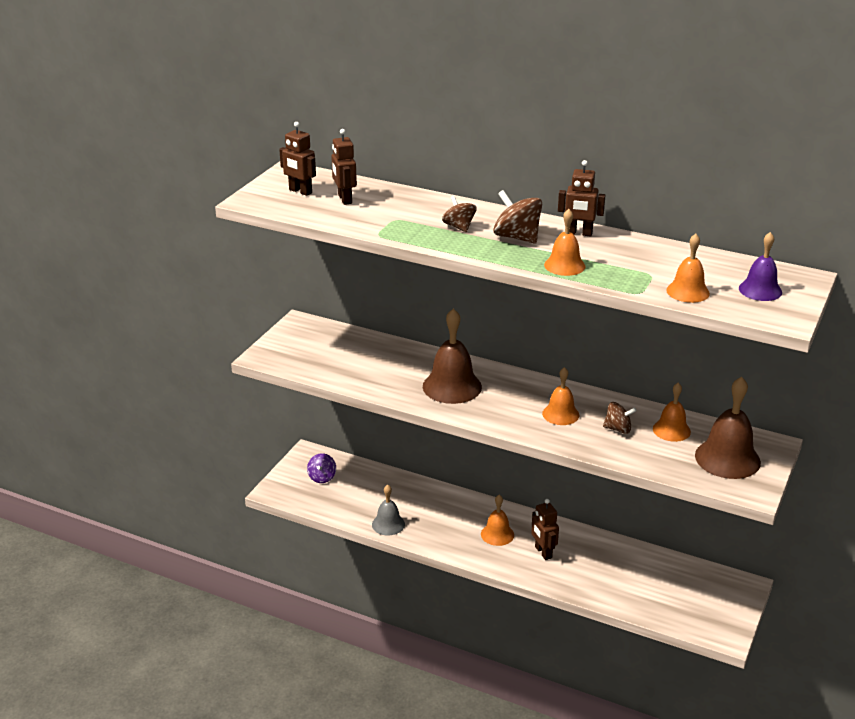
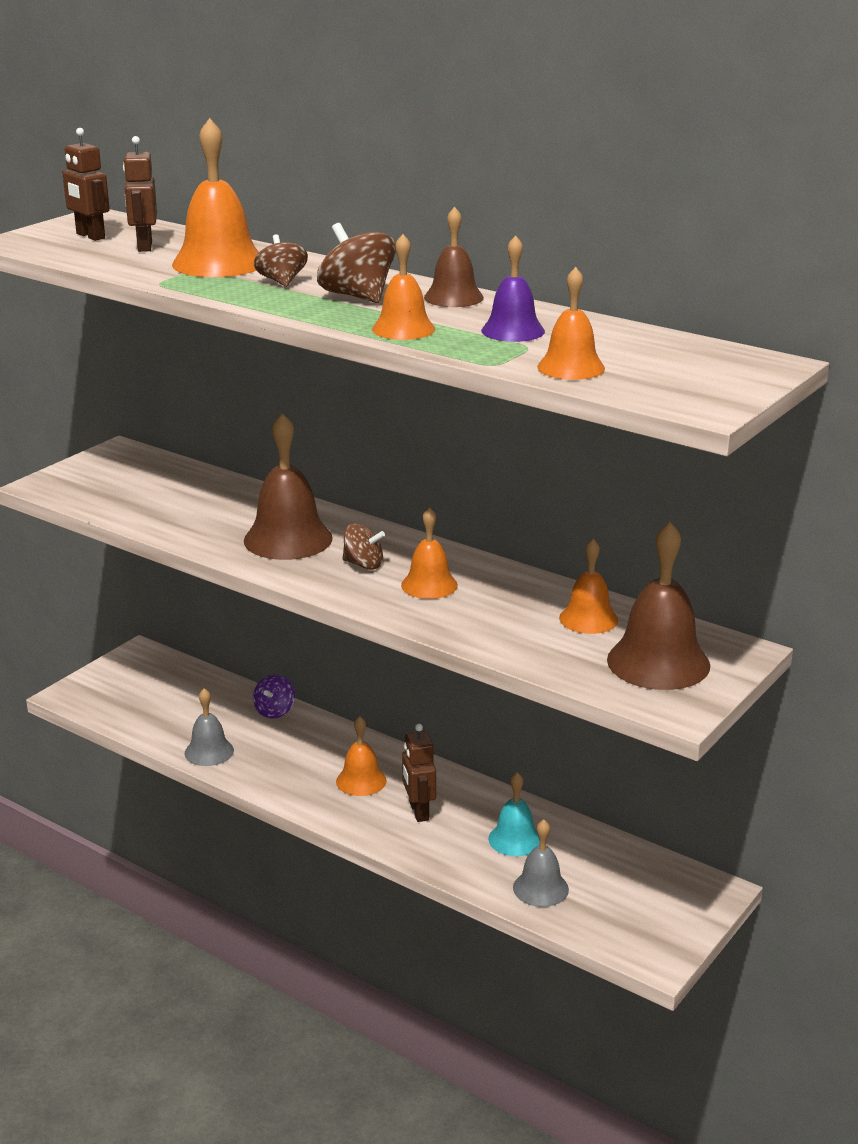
camera: 10 degrees right, 5 degrees down
purple spinning top [307,453,336,483] -> purple spinning top moved to [253,674,295,719]
brown robot [558,160,606,236] -> brown bell [424,207,484,307]
brown spinning top [603,402,637,434] -> brown spinning top moved to [343,523,385,570]
purple bell [739,232,782,301] -> purple bell moved to [481,235,545,342]
none -> orange bell [172,118,259,277]
none -> turquoise bell [488,772,540,856]
none -> grey bell [513,820,569,907]

